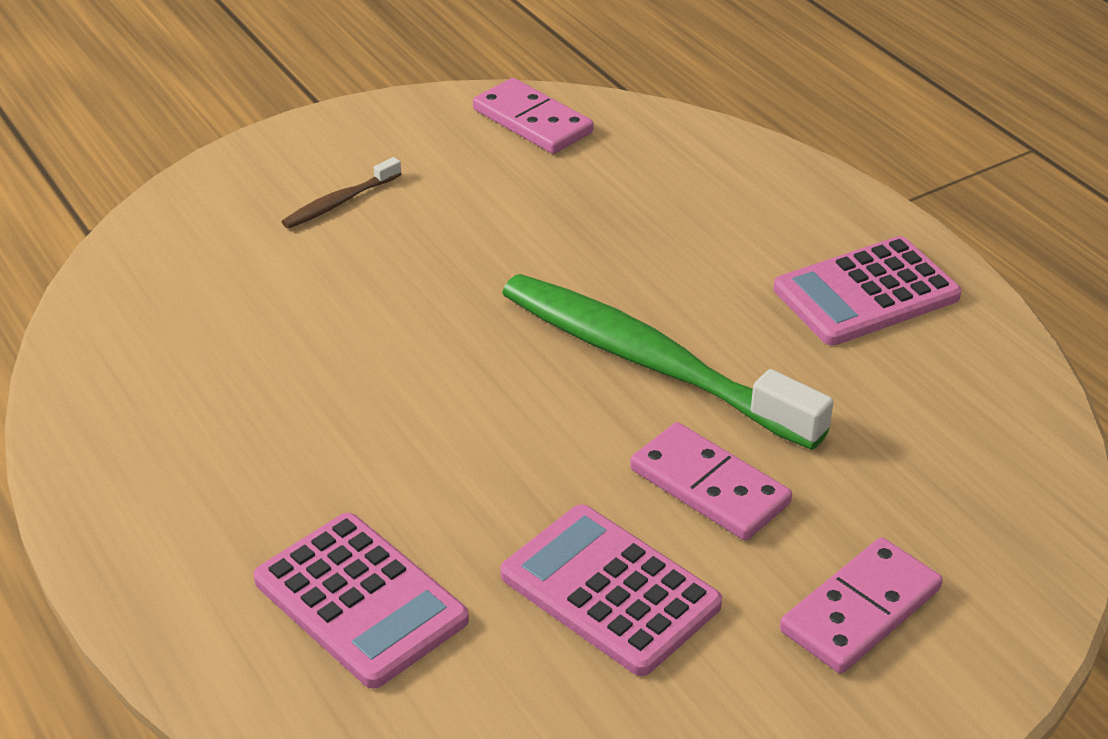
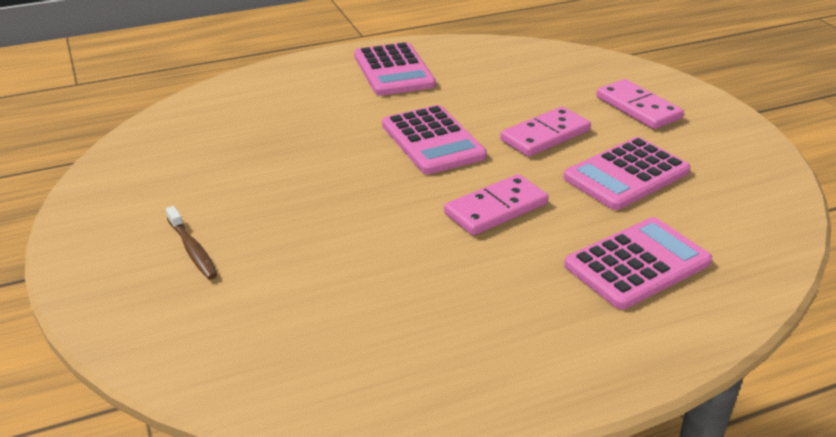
camera: 80 degrees left, 5 degrees down
pink domino [473,78,593,154] -> pink domino moved to [444,174,548,235]
green toothbrush [502,274,833,450] -> pink calculator [382,105,487,174]

